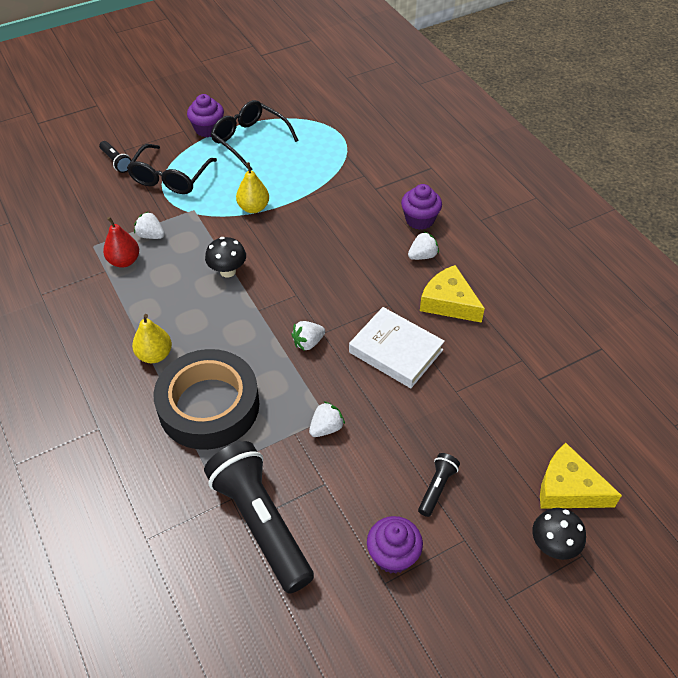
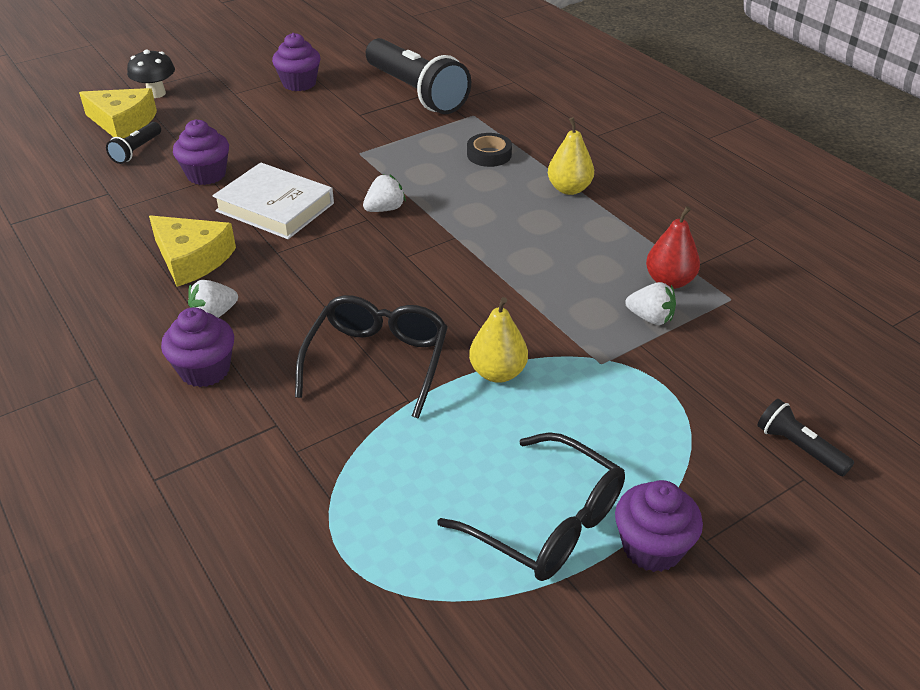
camera: 175 degrees right, 10 degrees down
black glasses [127,144,217,194] -> black glasses moved to [295,295,448,419]
black tape [154,349,260,450] -> black tape [467,133,512,167], size x0.40
black mushroom [205,237,246,278] -> none
white strawberry [309,401,345,437] -> none
black flashlight [418,453,460,517] -> black flashlight moved to [106,122,161,164]
none -> purple cupcake [173,120,229,185]

